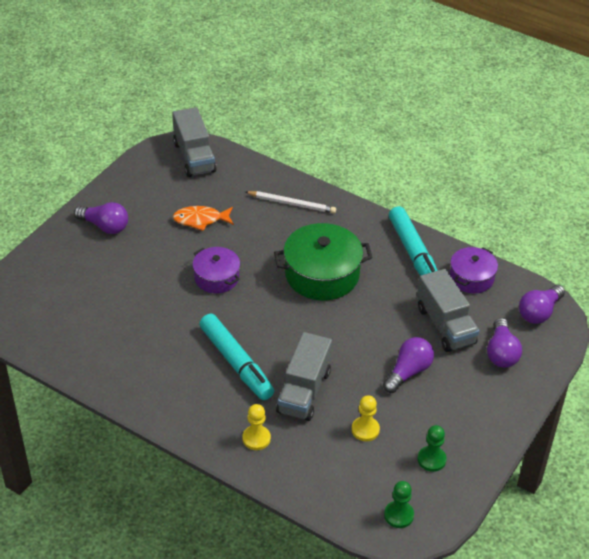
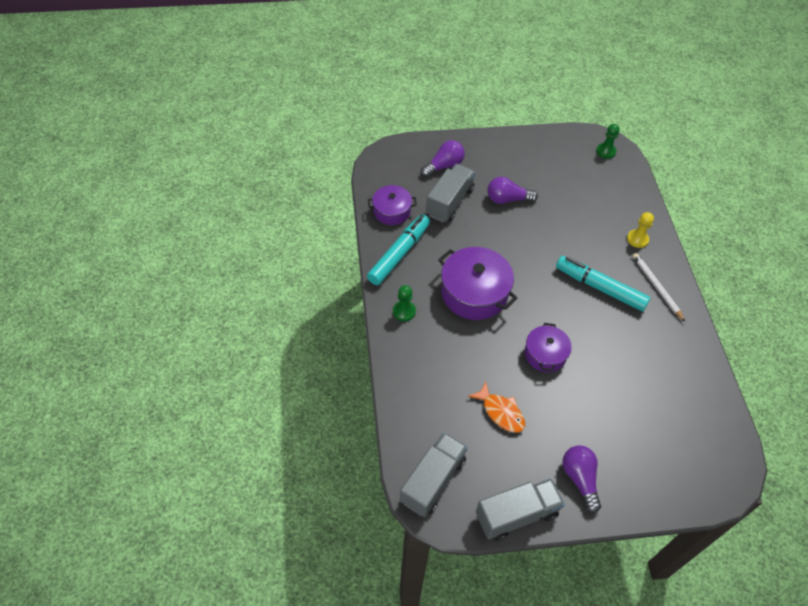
camera: 130 degrees left, 10 degrees up
turquoise marker [199,314,274,400] -> turquoise marker turned 75 degrees counterclockwise [556,256,650,311]
white pencil [245,191,336,213] -> white pencil moved to [632,253,685,322]
green pot [274,223,373,300] -> purple pot [438,247,517,320]
grey truck [276,332,332,421] -> grey truck moved to [476,478,565,541]
yellow pawn [352,395,380,441] -> none
green pawn [418,425,447,472] -> green pawn moved to [393,285,416,321]
purple light bulb [519,285,565,324] -> none

